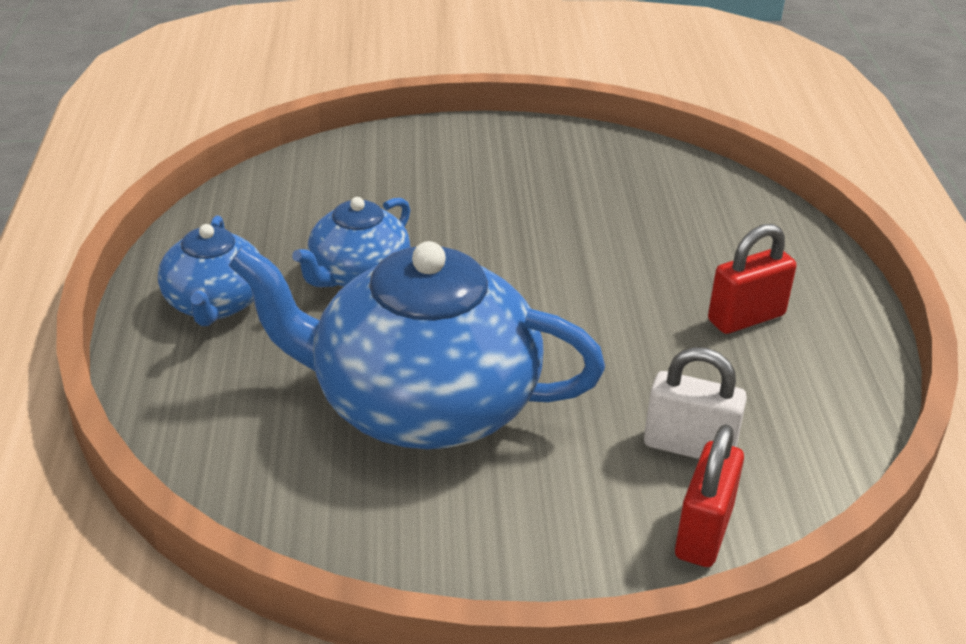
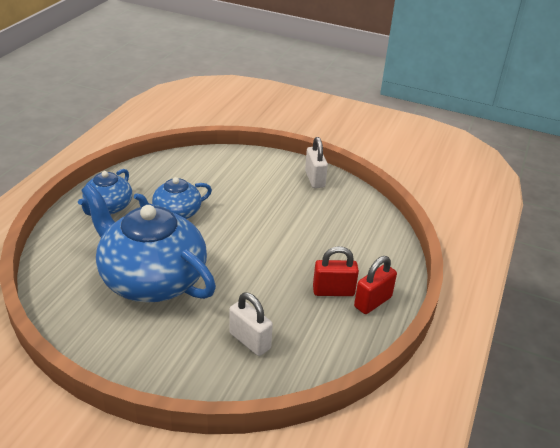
camera: 25 degrees right, 0 degrees up
red padlock [675,424,744,567] -> red padlock moved to [354,256,397,314]
none -> white padlock [305,137,328,188]

